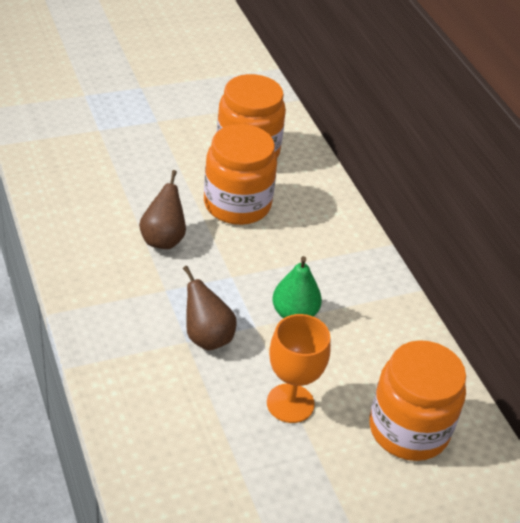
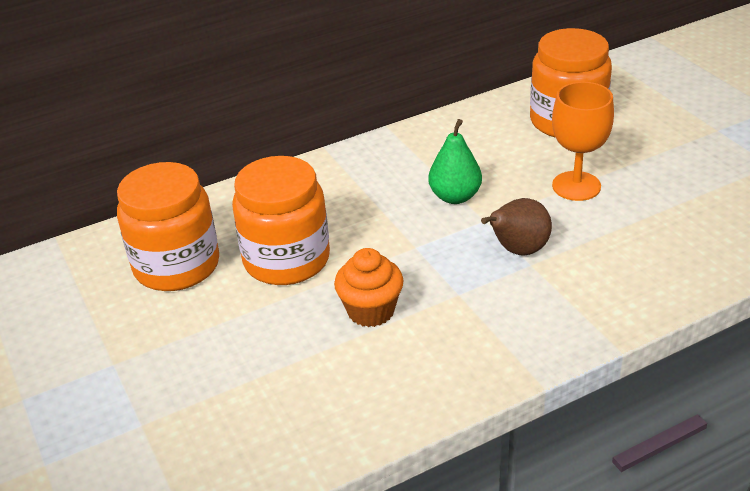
camera: 90 degrees left, 5 degrees down
brown pear [139,170,186,249] -> orange cupcake [334,248,404,327]

